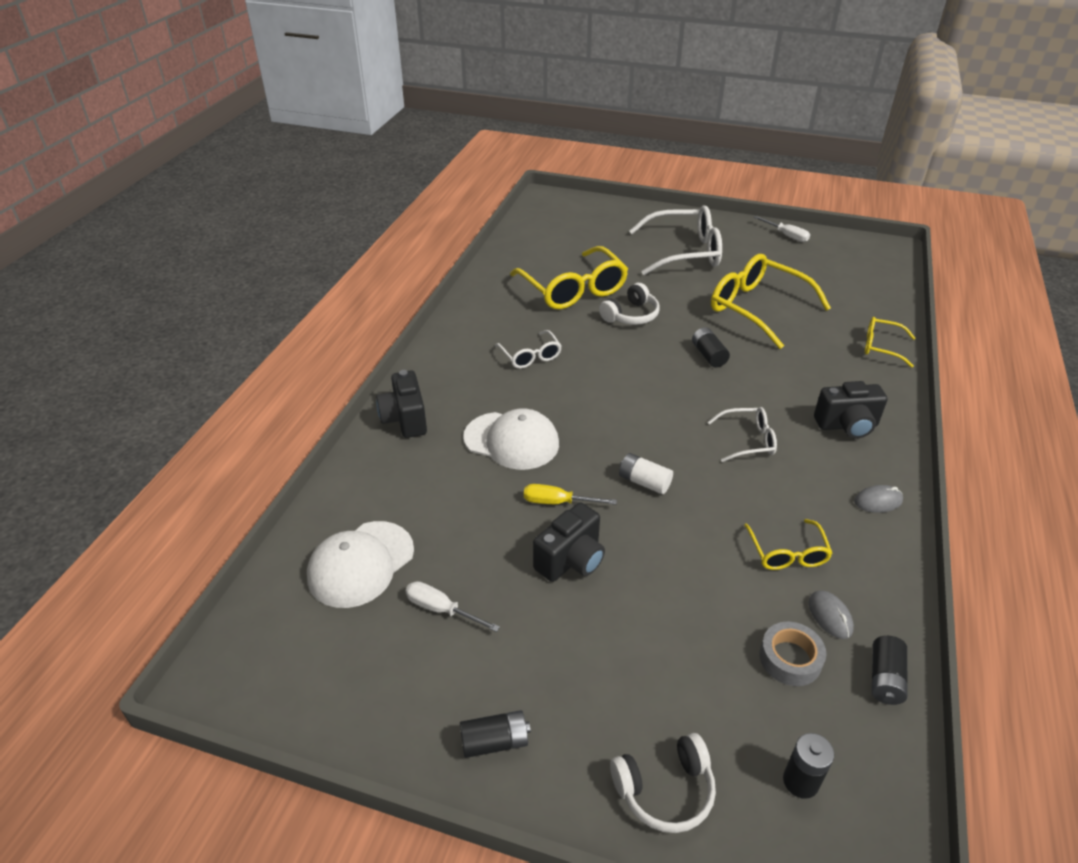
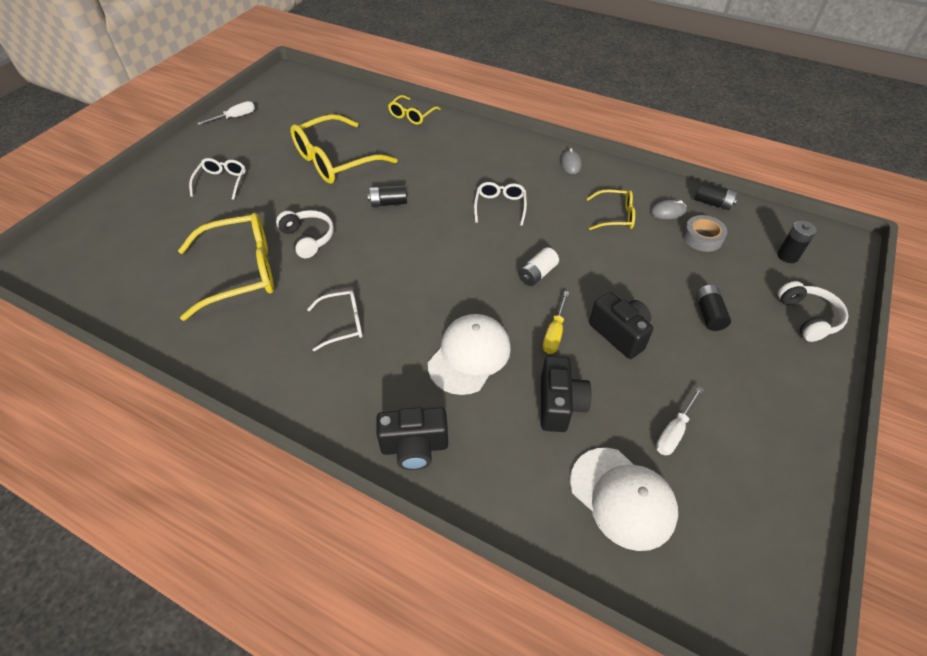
camera: 80 degrees left, 10 degrees up
black battery [460,710,531,758] -> black battery moved to [696,285,731,331]
white glasses [629,205,722,275] -> white glasses [189,158,246,200], size x0.52
black camera [814,381,888,439] -> black camera moved to [541,356,591,432]

